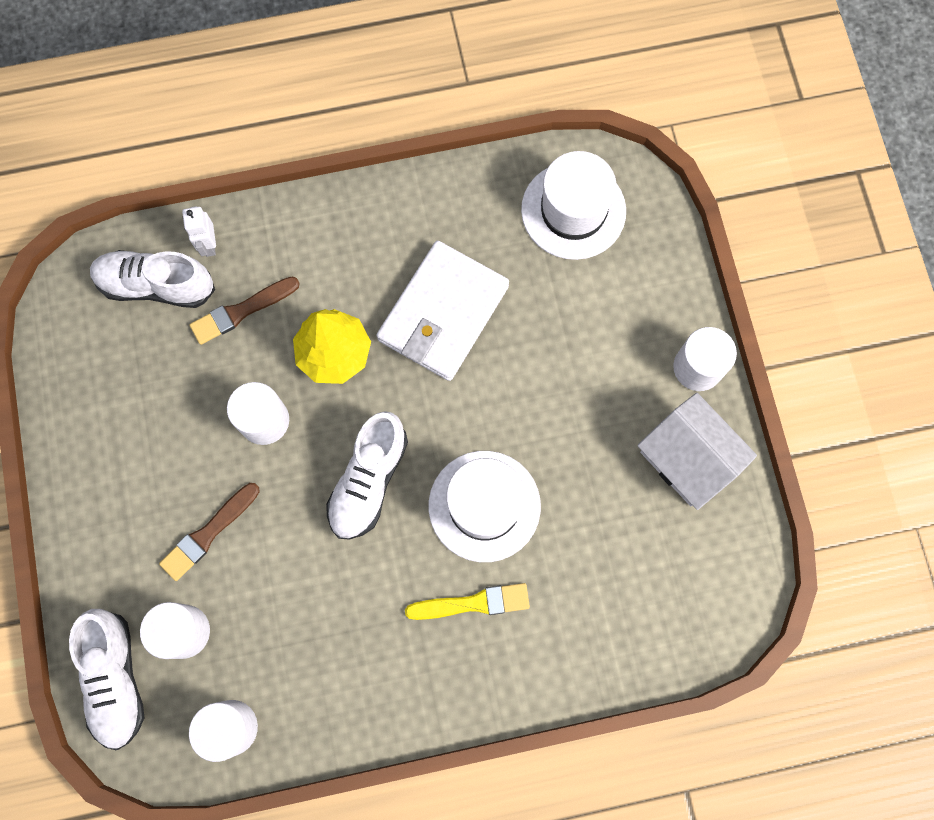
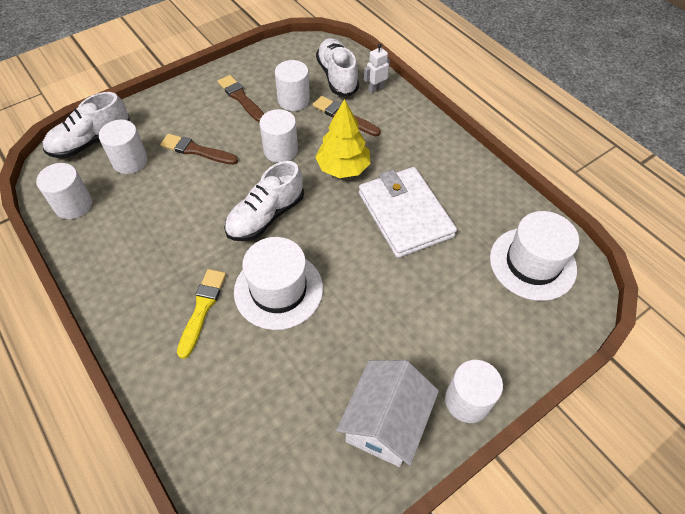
camera: 65 degrees right, 20 degrees down
white shoe [326,411,408,540] -> white shoe turned 45 degrees counterclockwise [224,161,304,241]
white wallet [377,241,509,381] -> white wallet turned 60 degrees clockwise [359,167,457,258]
yellow brush [405,583,530,620] -> yellow brush turned 135 degrees counterclockwise [177,269,226,359]
none -> brown brush [218,75,264,123]
none -> white cylinder [275,60,310,111]

